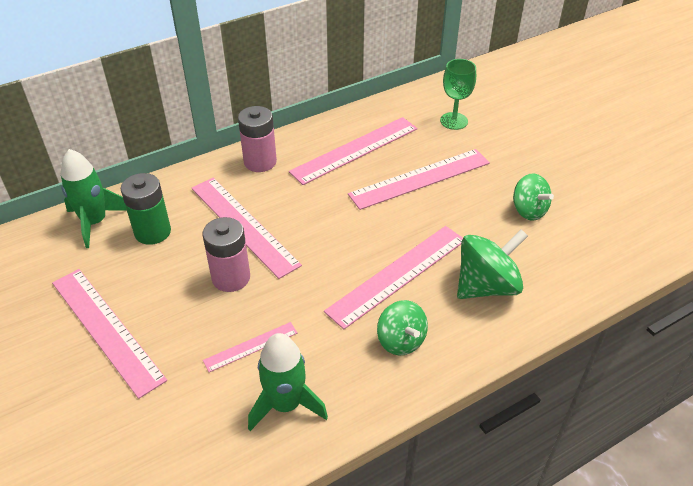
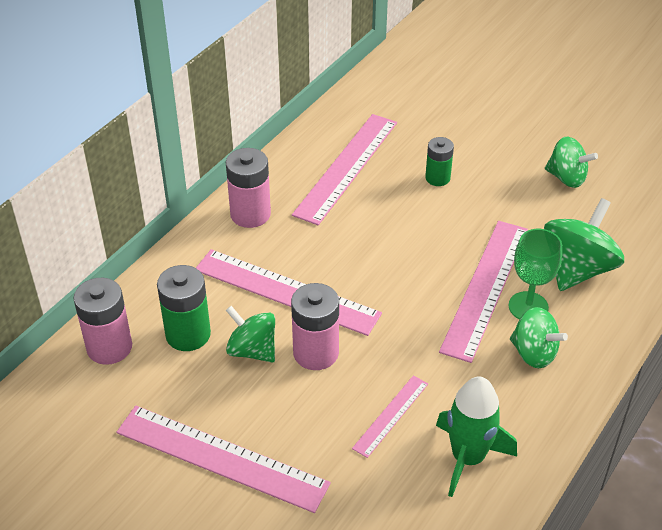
camera: 25 degrees left, 0 degrees up
green rocket [61,149,127,248] -> pink battery [74,278,132,365]
pink ruler [348,149,490,210] -> green battery [425,137,454,186]
green goblet [440,59,476,130] -> green goblet moved to [508,229,562,319]
none -> green spinning top [226,306,275,362]

